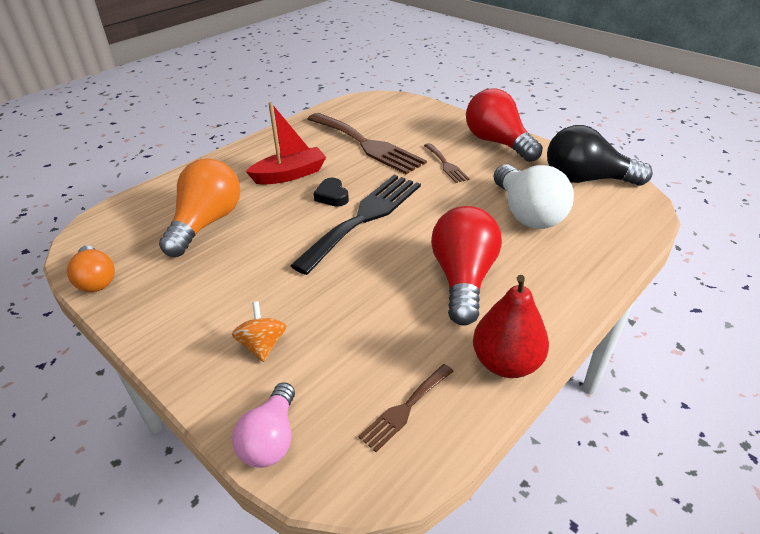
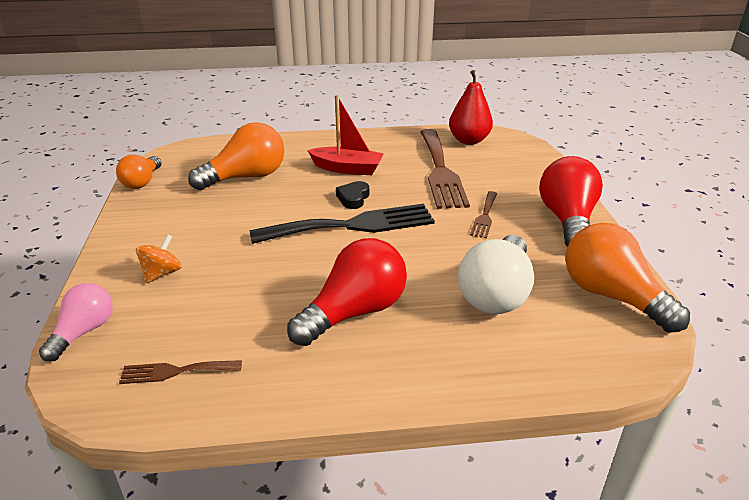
camera: 40 degrees right, 5 degrees down
pink light bulb [232,382,295,468] -> pink light bulb turned 150 degrees clockwise [39,283,113,362]
red pear [473,275,549,378] -> red pear moved to [449,70,493,145]
black light bulb [547,125,653,186] -> orange light bulb [565,223,690,333]

